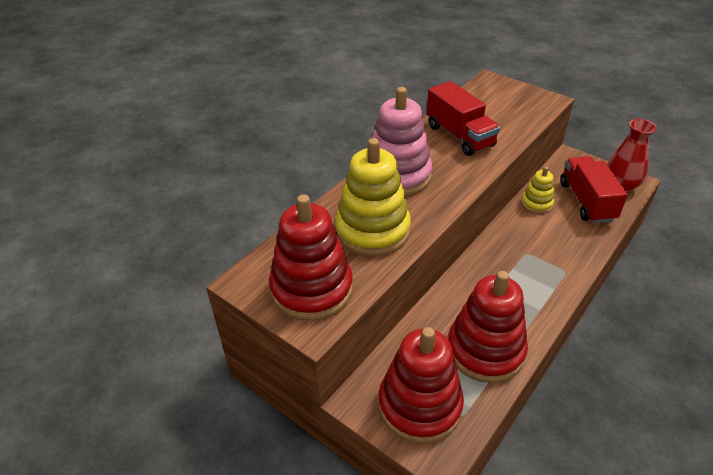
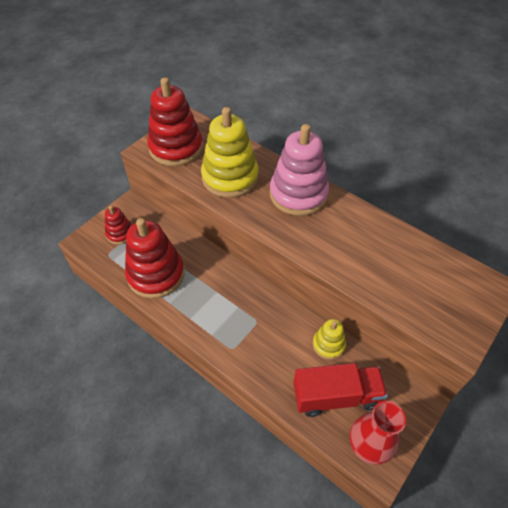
camera: 90 degrees right, 10 degrees up
red stacking toy [378,327,464,444] -> red stacking toy [105,206,132,244], size x0.51
red truck [427,81,500,156] -> none

